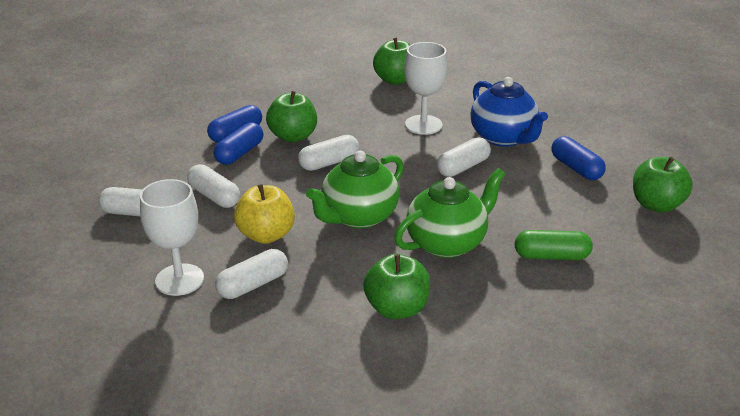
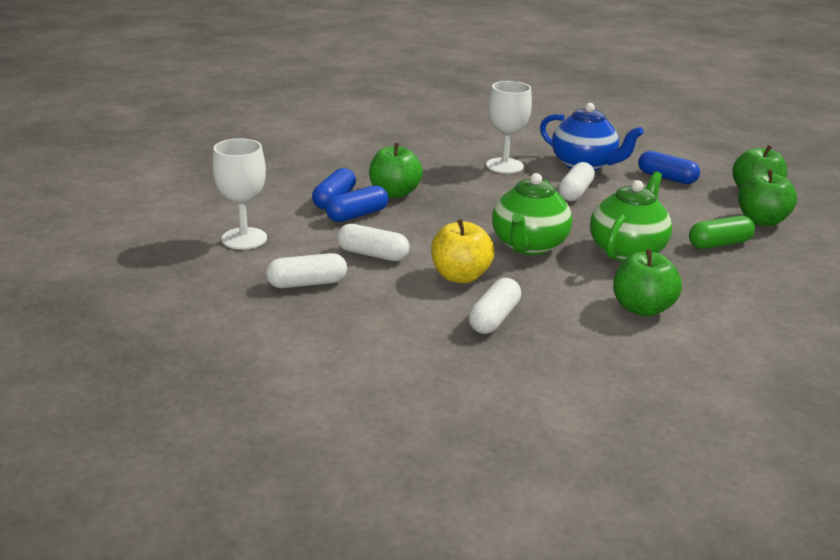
camera: 25 degrees left, 5 degrees down
white goblet [140,179,204,296] -> white goblet moved to [213,138,267,250]
blue capsule [214,122,263,165] -> blue capsule turned 45 degrees clockwise [326,185,389,222]
white capsule [298,135,359,171] -> none
green apple [373,38,410,85] -> green apple moved to [738,170,797,226]

